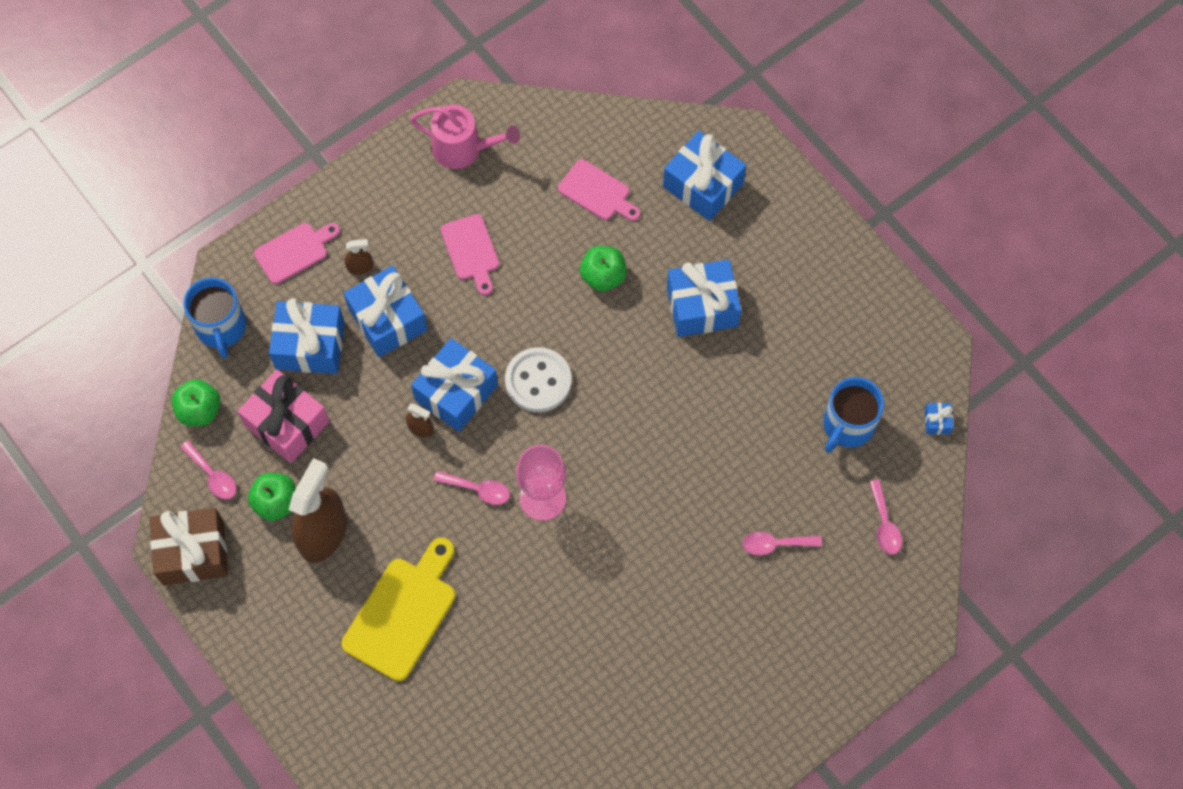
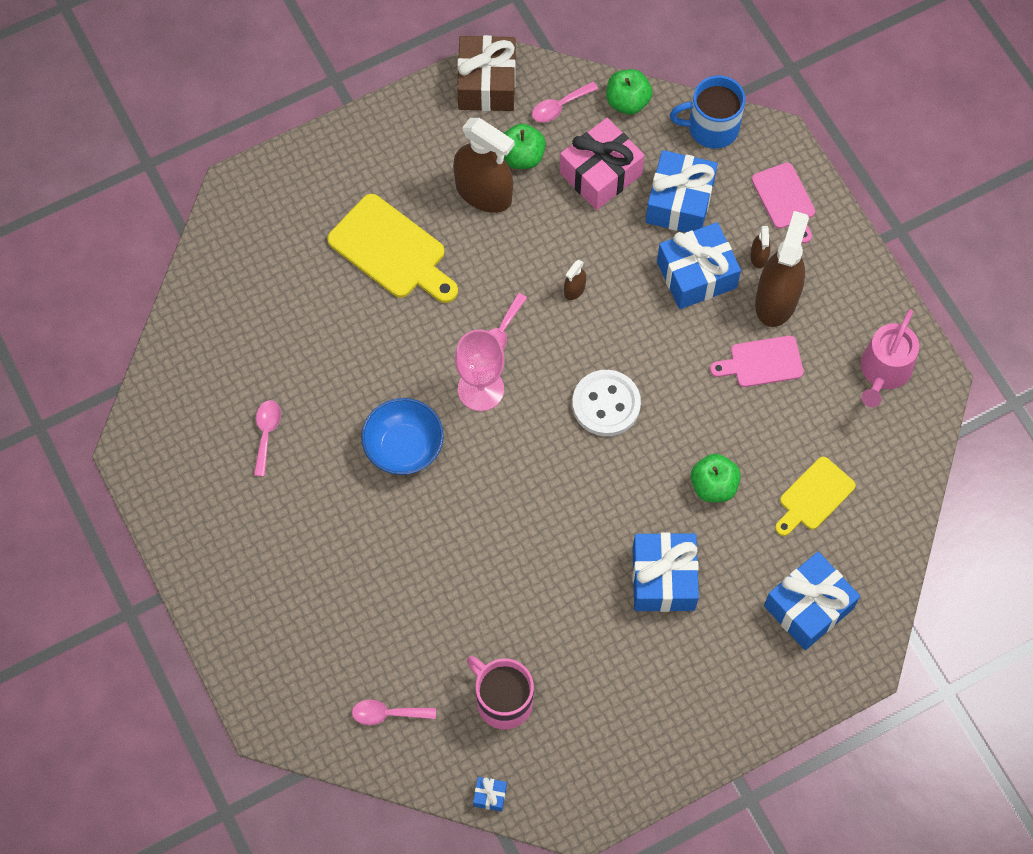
camera: 100 degrees right, 0 degrees up
blue gift [411,338,498,432] -> none
pink cutting board [558,159,640,221] -> yellow cutting board [775,457,856,536]
pink spoon [742,532,822,555] -> pink spoon moved to [254,400,281,477]
blue mug [823,377,884,453] -> pink mug [467,656,534,729]
none -> blue bowl [361,398,444,475]
none -> brown spray bottle [755,211,809,327]

